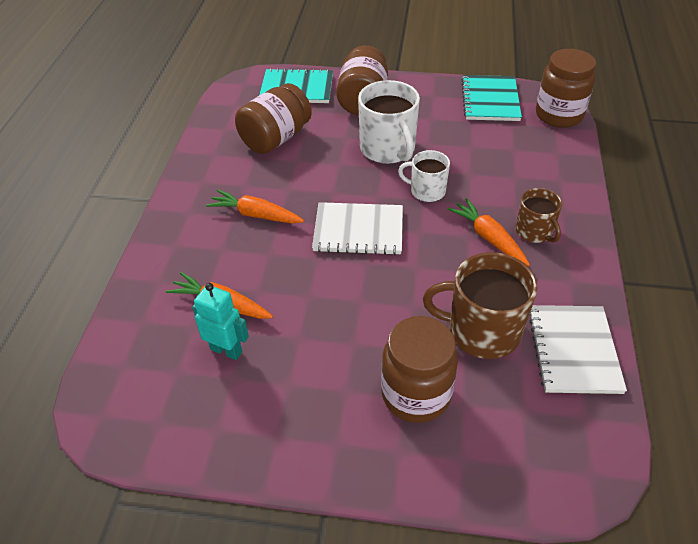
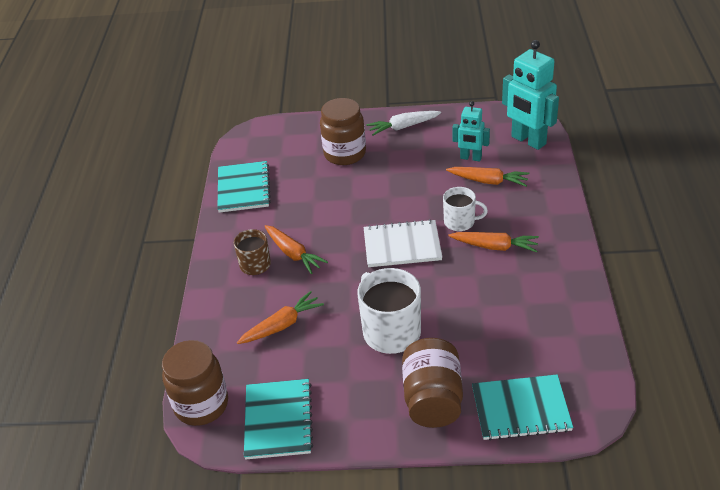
camera: 175 degrees right, 5 degrees down
brown jar [235,83,312,154] -> none
white mug [398,150,450,202] -> white mug moved to [443,187,488,231]
brown mug [423,252,537,359] -> none
white notebook [529,305,627,394] -> turquoise notebook [217,161,271,213]
none -> orange carrot [237,291,324,344]
none -> white carrot [367,111,441,136]
none -> turquoise robot [502,40,559,150]

